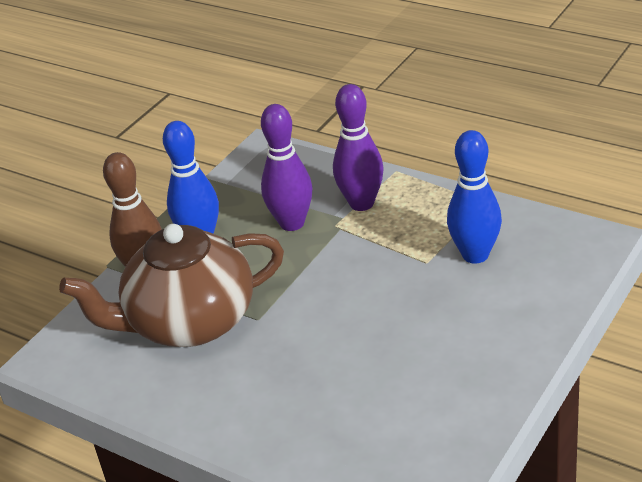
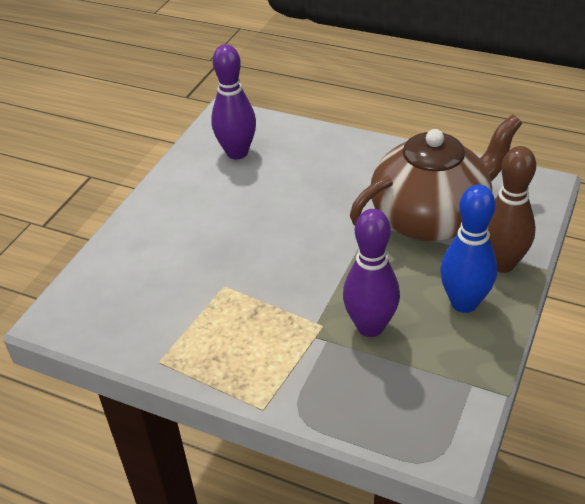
camera: 170 degrees right, 5 degrees up
purple bowling pin [333,84,384,211] -> purple bowling pin moved to [211,44,256,159]
blue bowling pin [447,130,502,264] -> none

